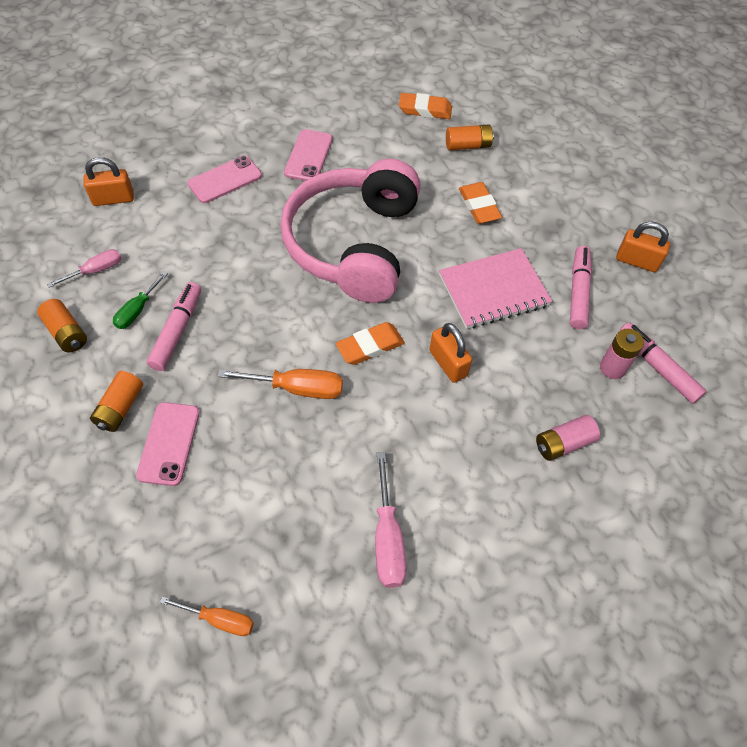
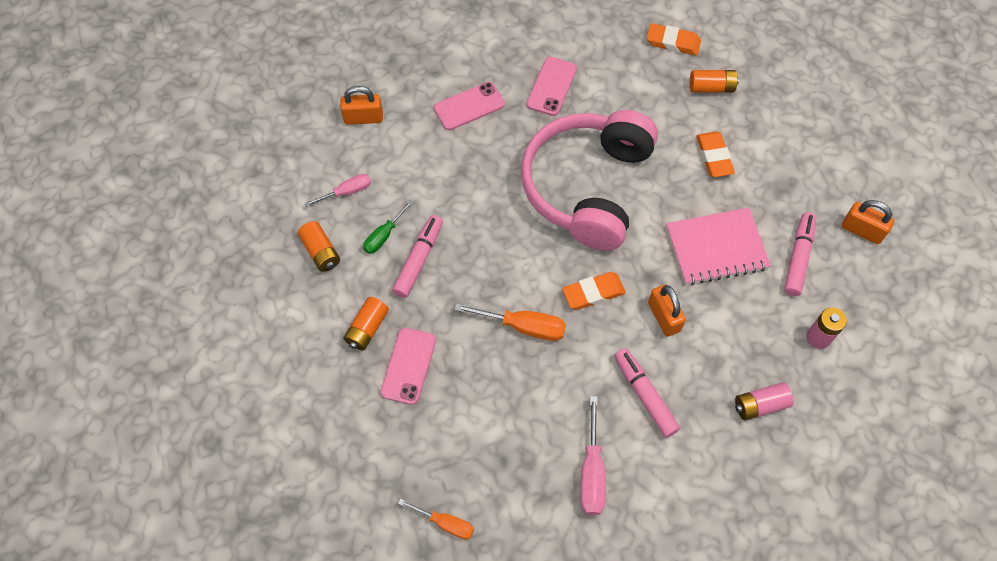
camera: 10 degrees right, 5 degrees up
pink marker [619,322,707,404] -> pink marker moved to [614,348,680,437]

